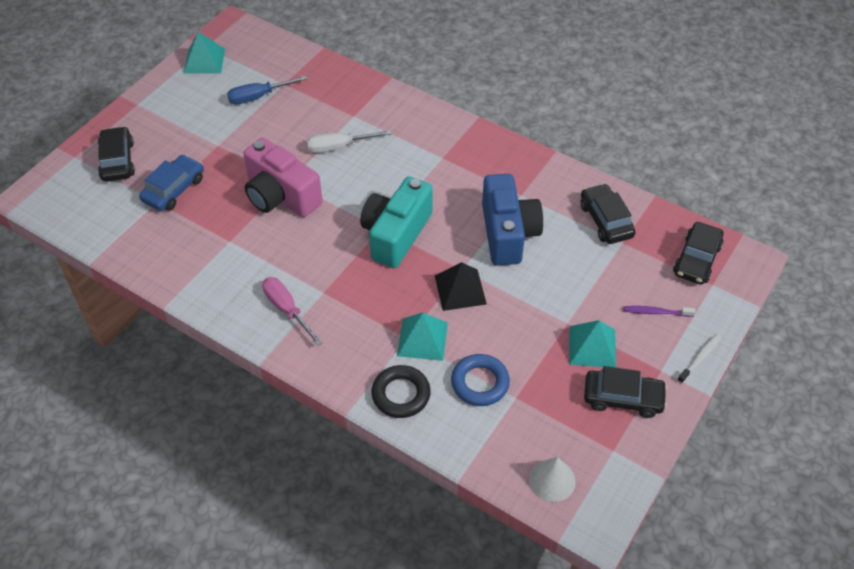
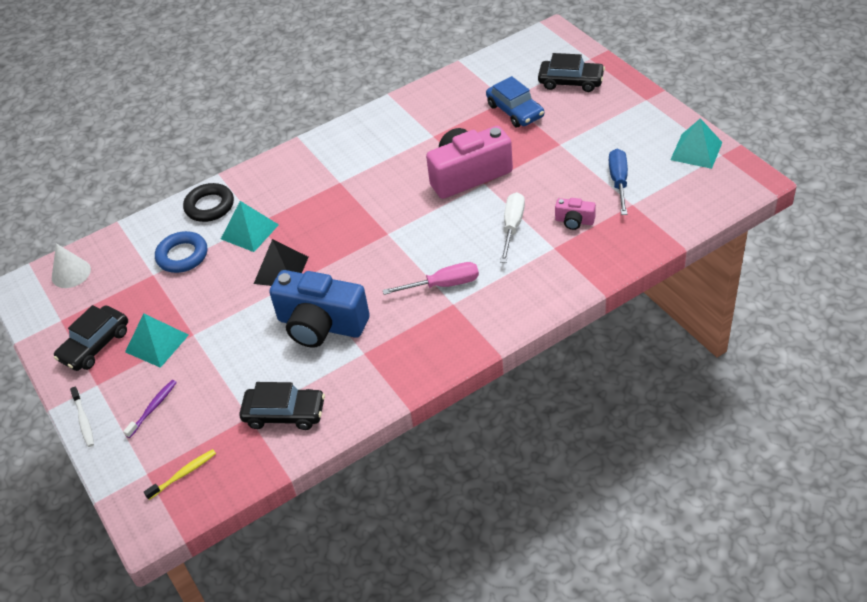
camera: 120 degrees right, 5 degrees down
pink screwdriver [262,277,323,346] -> pink screwdriver moved to [383,262,479,295]
turquoise camera [360,176,433,268] -> none
black car [673,222,724,285] -> yellow toothbrush [144,449,216,500]
none -> pink camera [555,198,596,230]

